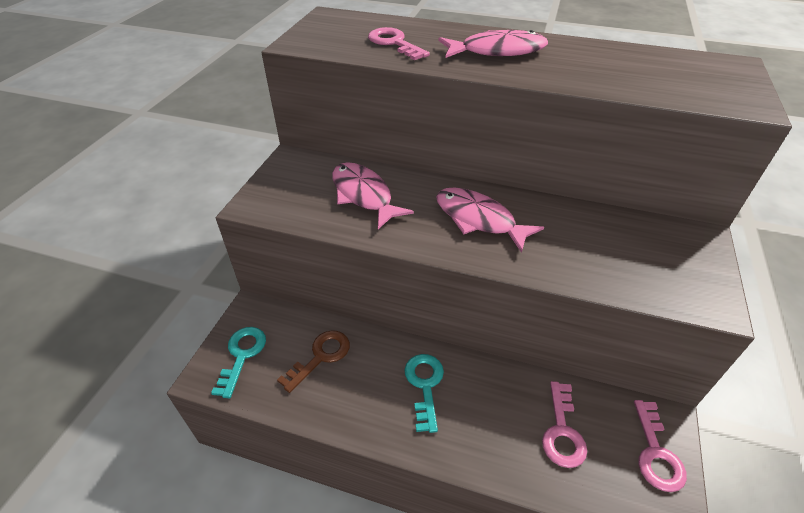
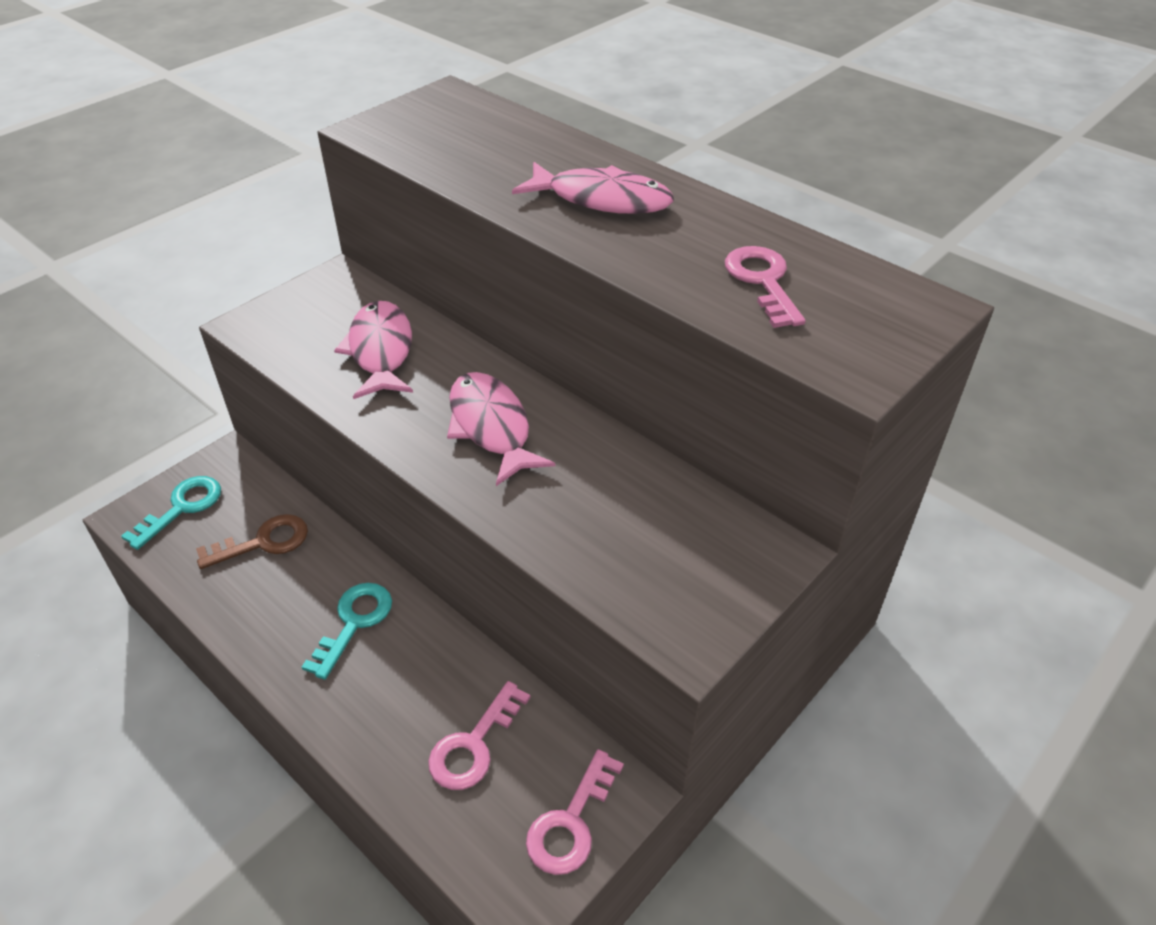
camera: 25 degrees right, 0 degrees up
pink key [368,27,430,60] -> pink key moved to [725,246,806,328]

